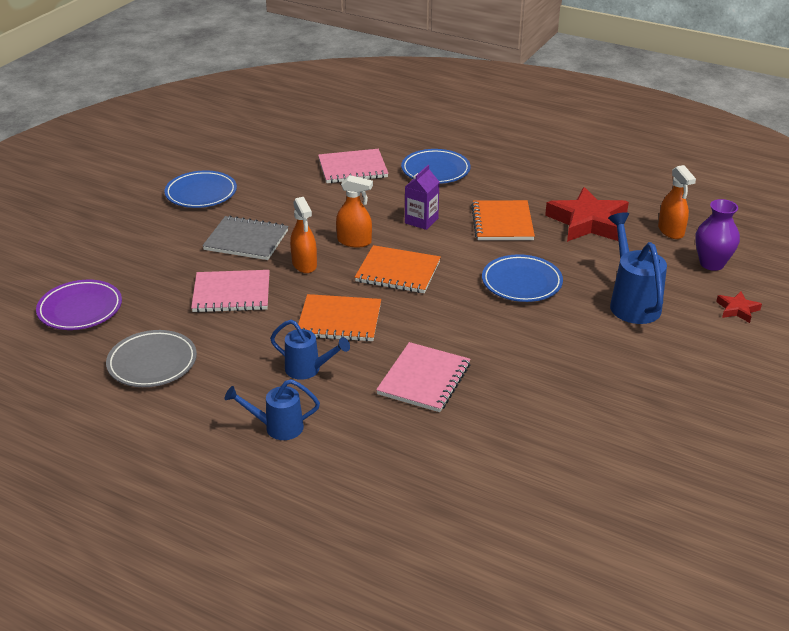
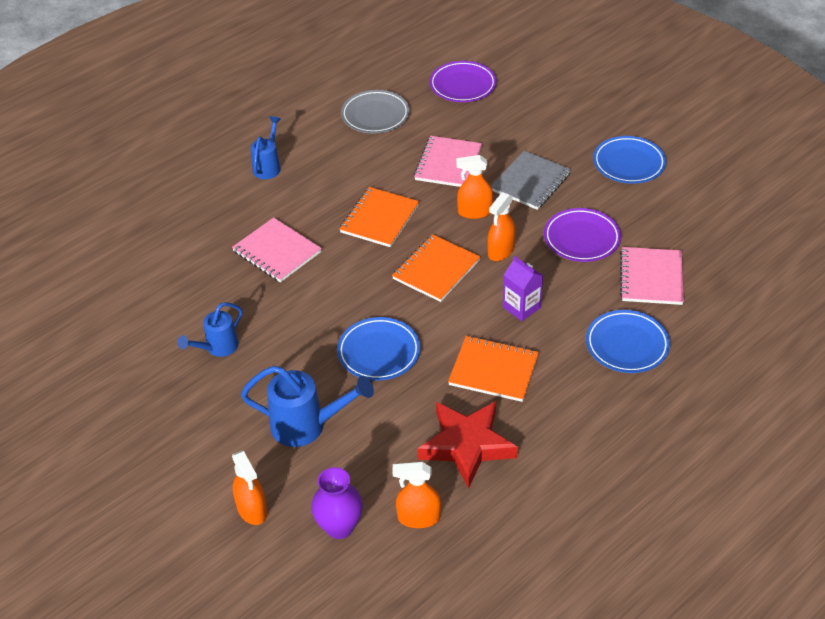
camera: 110 degrees right, 10 degrees up
blue watering can [270,320,350,380] -> blue watering can moved to [178,302,242,357]
red star [716,292,762,323] -> orange spray bottle [232,450,267,525]
none -> purple plate [544,208,621,262]

